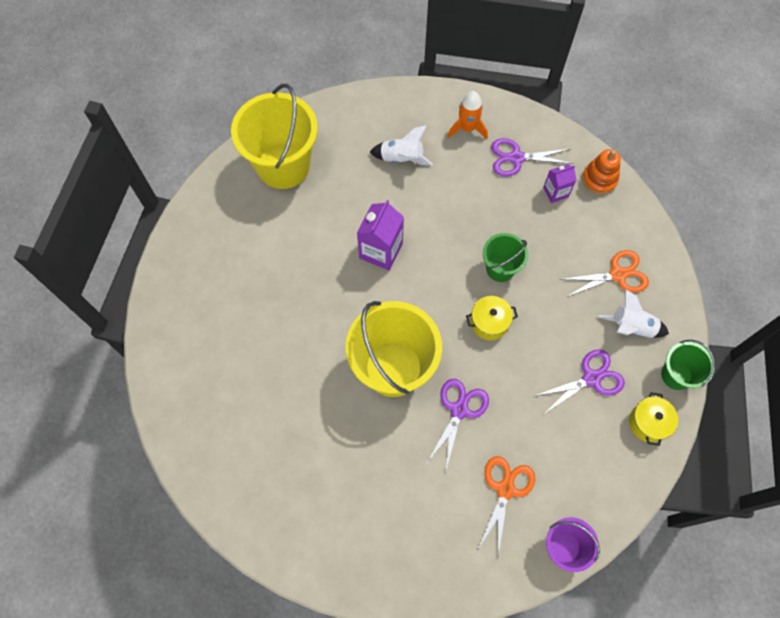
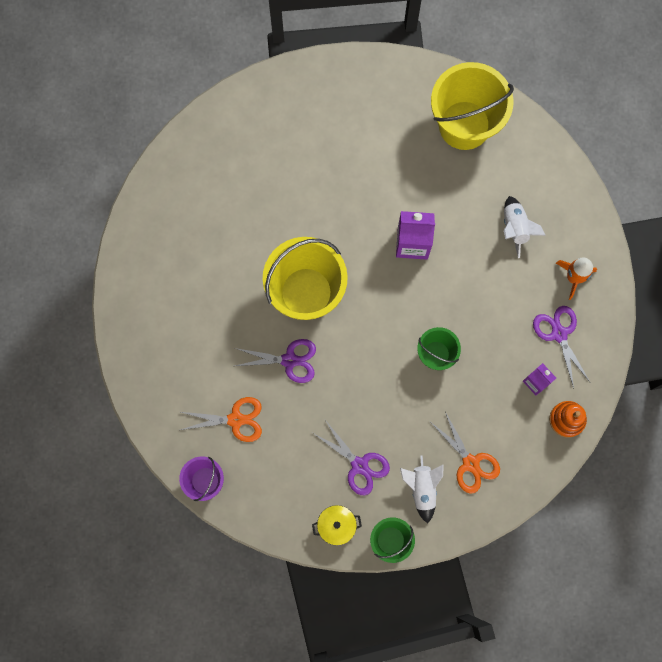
camera: 70 degrees right, 10 degrees up
yellow pot [466,296,518,340] -> none

